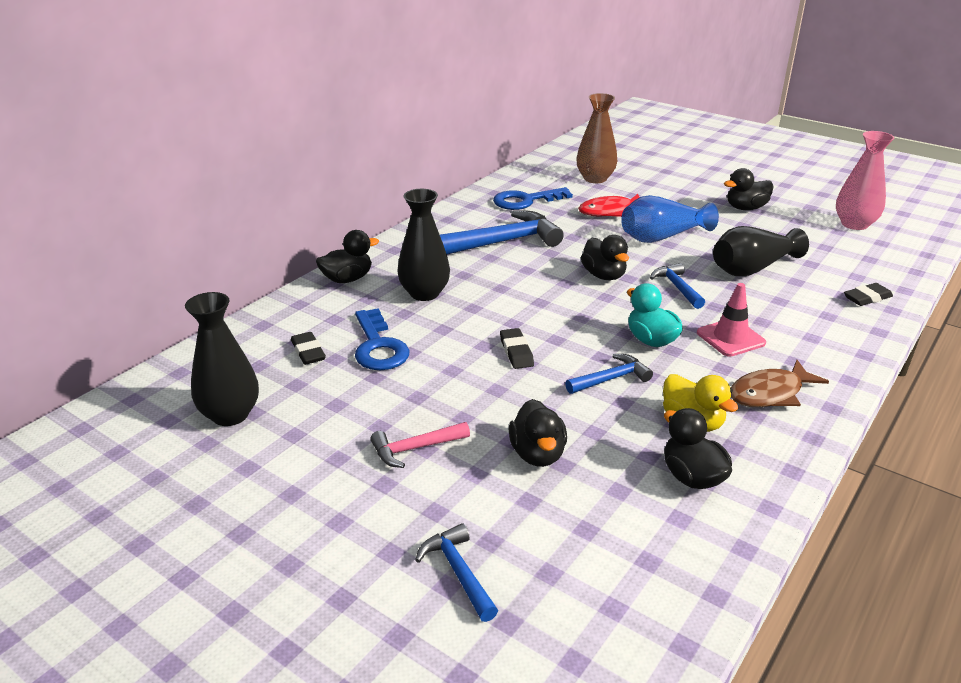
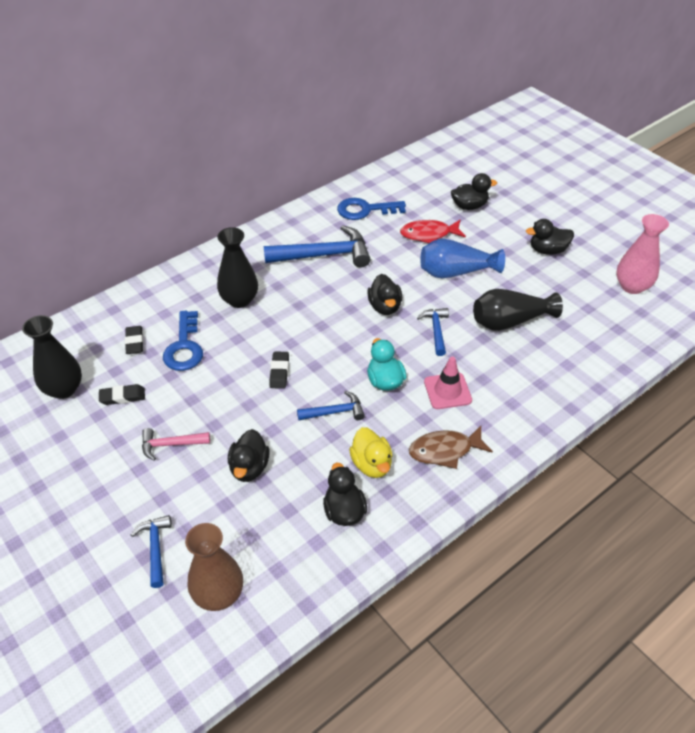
camera: 15 degrees right, 15 degrees up
black duck [316,230,379,283] -> black duck moved to [451,173,497,210]
brown vase [577,93,617,183] -> brown vase moved to [185,523,243,611]
black eraser [844,283,893,306] -> black eraser moved to [99,384,145,405]

